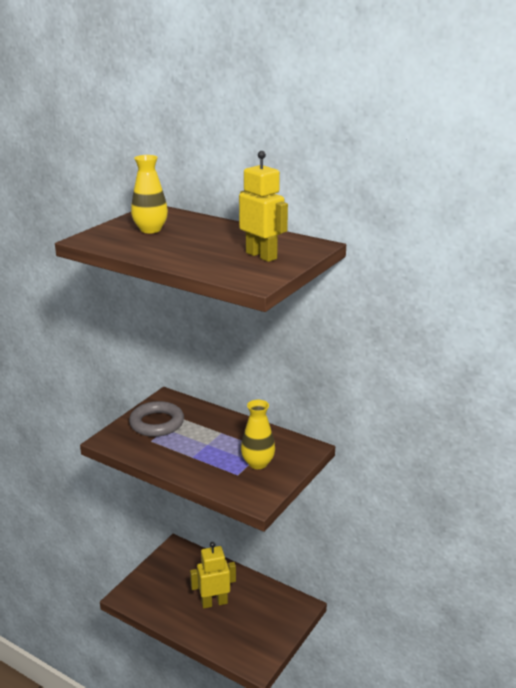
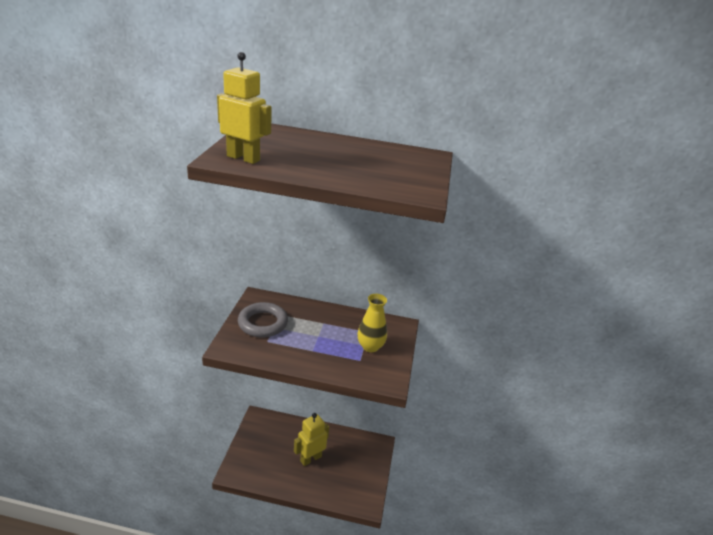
camera: 25 degrees left, 5 degrees up
yellow vase [131,155,168,233] -> none
yellow robot [239,151,288,262] -> yellow robot moved to [217,52,272,164]

